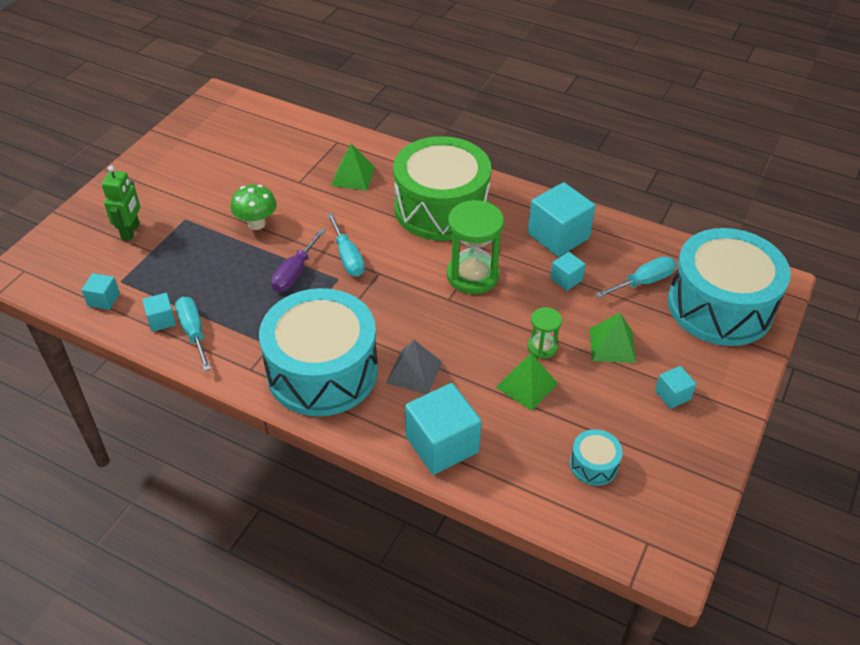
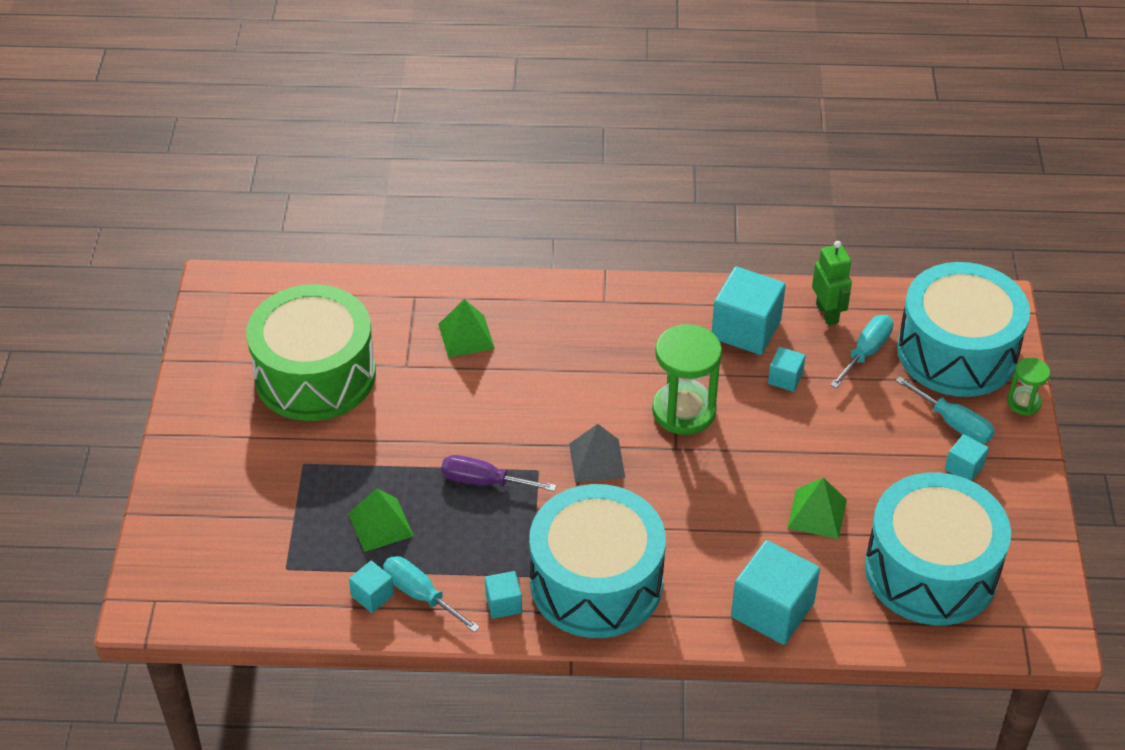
camera: 25 degrees left, 0 degrees up
turquoise cube [82,273,120,310] -> turquoise cube moved to [485,571,522,619]
green robot [102,166,140,241] -> green robot moved to [812,241,852,325]
green mushroom [231,184,277,230] -> none
purple screwdriver [271,228,326,292] -> purple screwdriver turned 105 degrees clockwise [441,455,557,492]
turquoise screwdriver [327,213,365,277] -> turquoise screwdriver moved to [895,376,995,443]
grey pyramid [386,340,442,394] -> grey pyramid moved to [569,424,625,482]
green drum [393,136,491,241] -> green drum moved to [246,284,376,421]
green hourglass [528,307,562,359] -> green hourglass moved to [1007,358,1050,415]
turquoise drum [570,429,623,486] -> turquoise drum [865,472,1011,625], size x2.49
green pyramid [590,313,636,363] -> green pyramid moved to [348,488,414,552]

